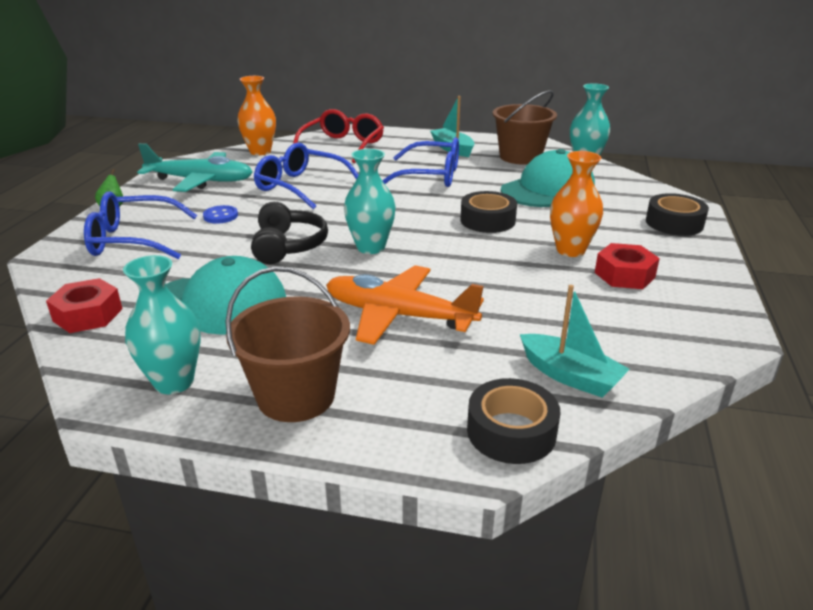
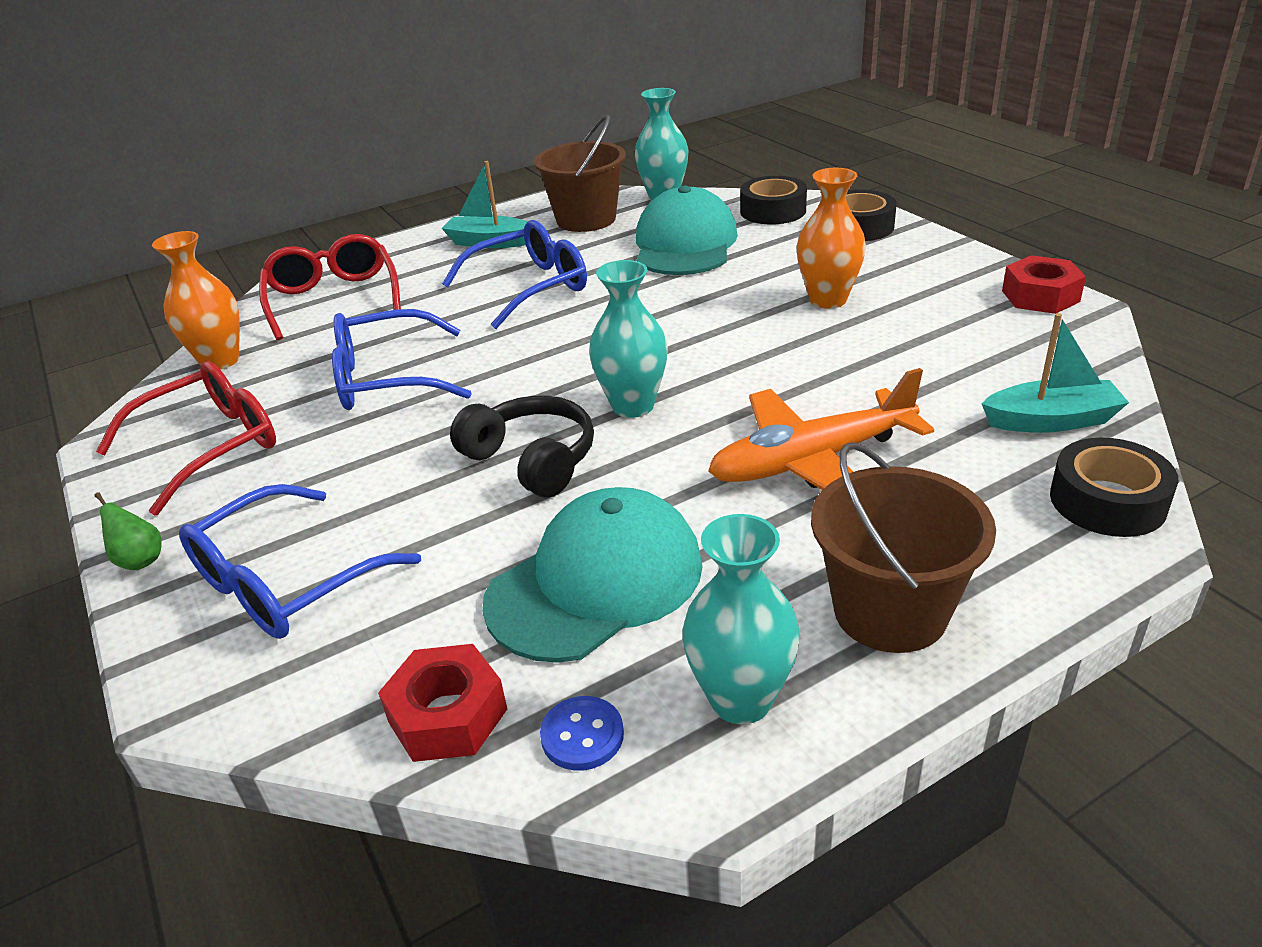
camera: 40 degrees left, 5 degrees up
turquoise plane [137,143,253,192] -> red glasses [96,361,276,515]
blue button [203,205,238,224] -> blue button moved to [540,696,624,771]
black tape [460,191,517,233] -> black tape moved to [740,176,807,224]
red nut [595,243,660,289] -> red nut moved to [1002,255,1086,314]

